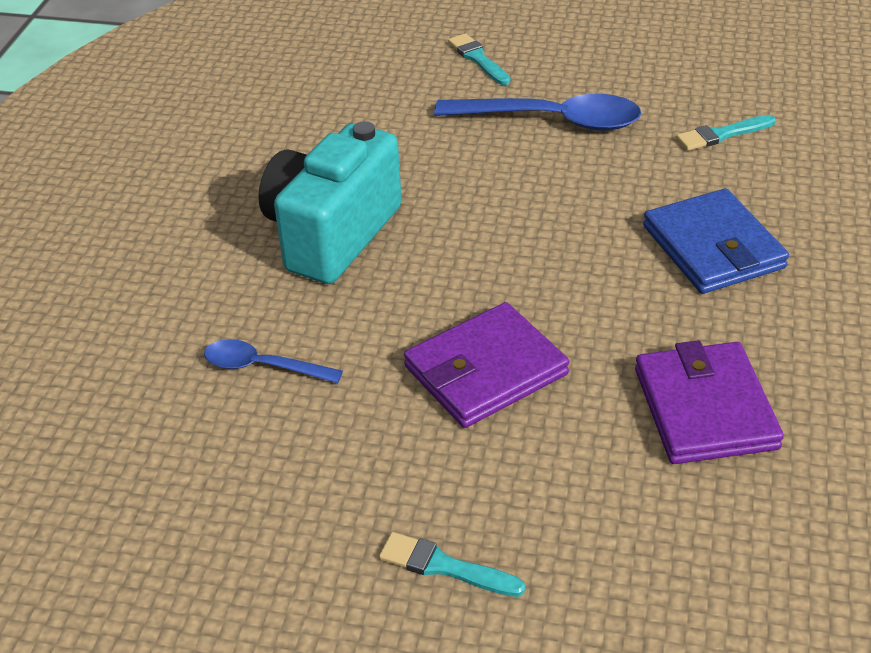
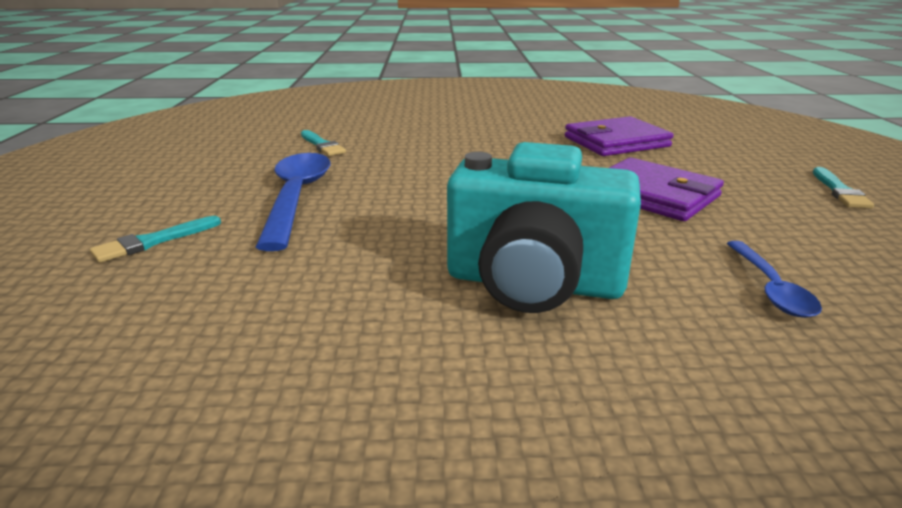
camera: 105 degrees left, 15 degrees down
blue wallet [643,188,789,294] -> none

